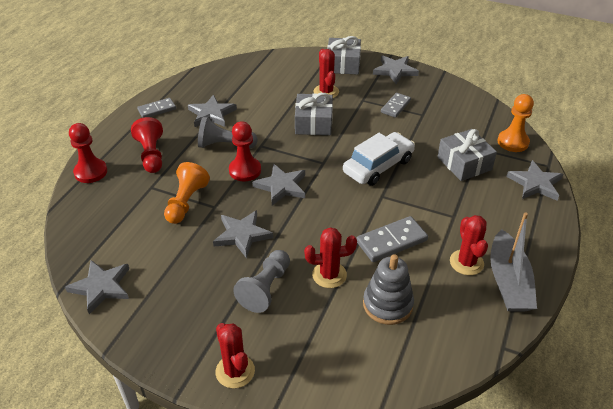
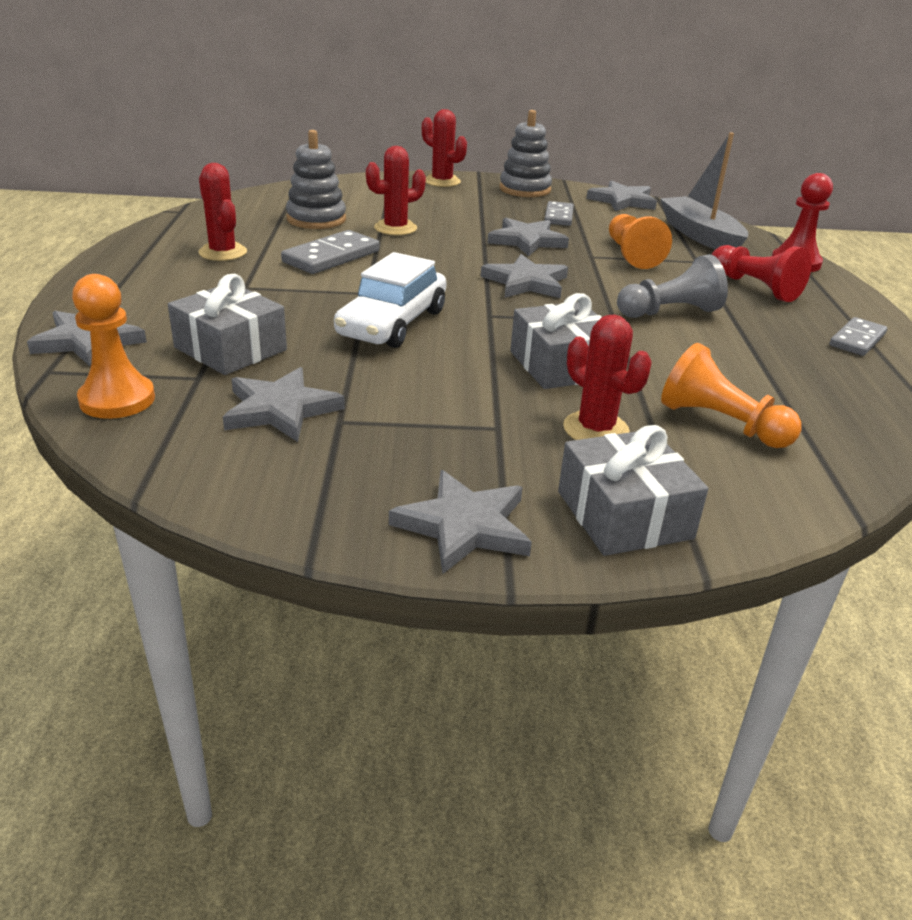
camera: 155 degrees right, 10 degrees down
grey star [188,95,237,127] -> grey star moved to [223,367,345,442]
red pawn [229,121,261,181] -> none
grey pawn [233,250,290,313] -> none
grey domino [381,93,411,118] -> grey domino moved to [544,201,574,226]
grey boat [490,212,537,312] -> grey boat moved to [660,132,748,249]
none -> grey stacking toy [499,110,552,197]
none -> orange pawn [661,343,801,448]

